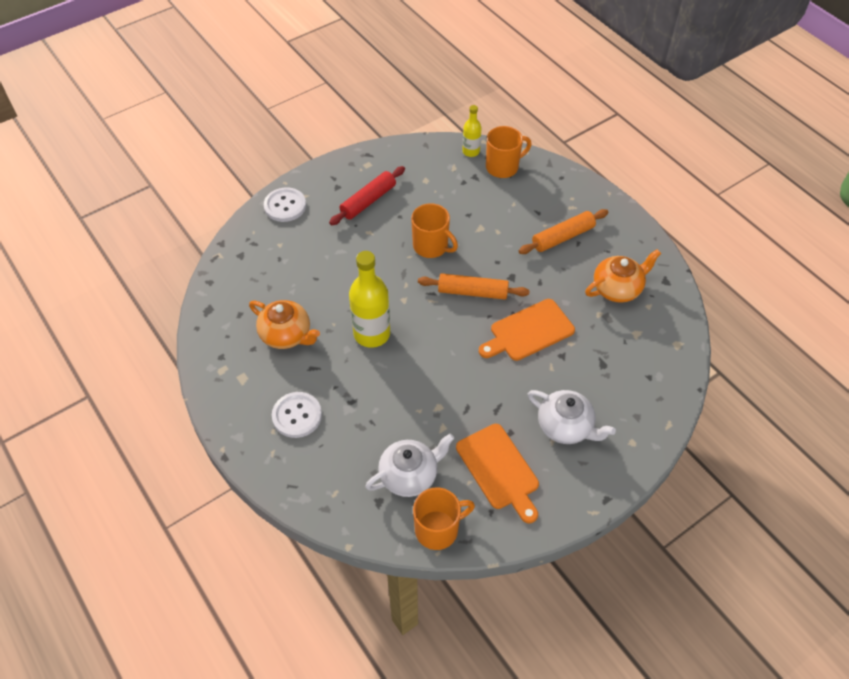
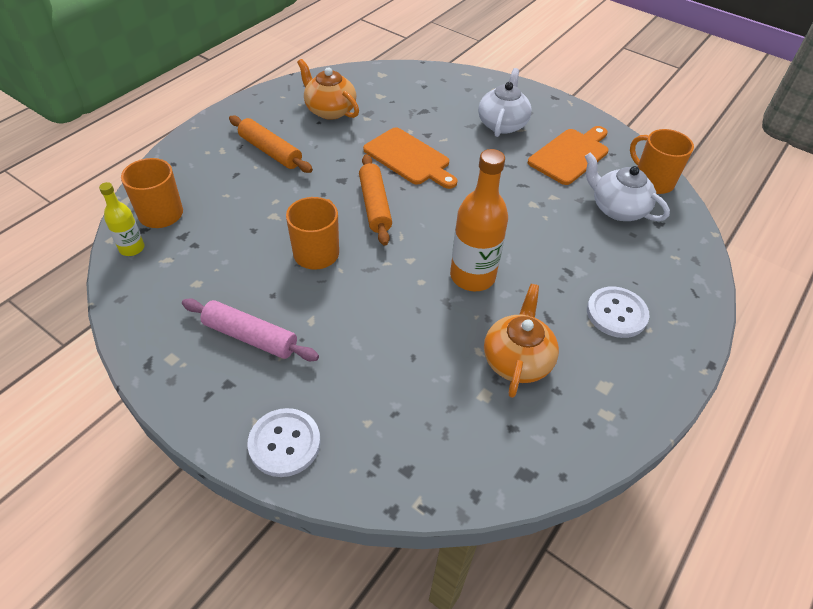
camera: 110 degrees left, 5 degrees down
red rolling pin [329,166,405,225] -> pink rolling pin [182,298,319,361]
yellow bottle [349,251,390,348] -> orange bottle [450,149,508,291]

